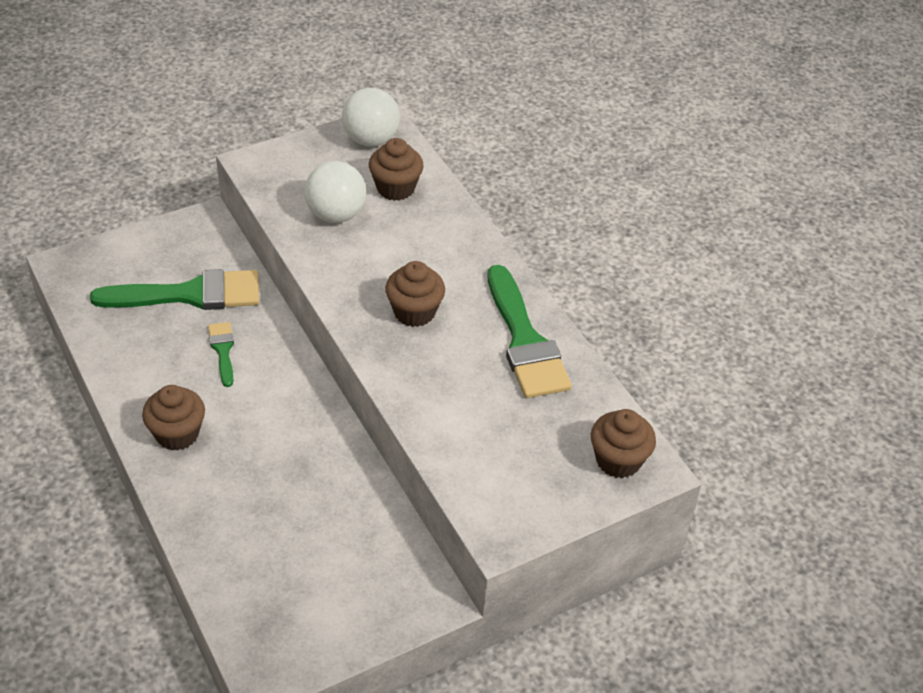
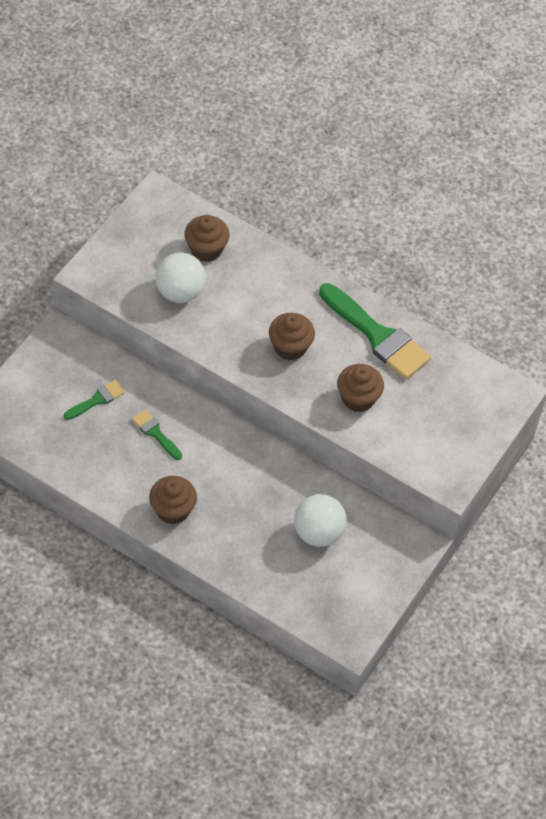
camera: 30 degrees left, 10 degrees up
green brush [90,269,259,310] -> green brush [64,380,125,420], size x0.48
white ball [342,88,400,146] -> white ball moved to [294,494,347,547]
brown cupcake [591,409,656,478] -> brown cupcake moved to [337,364,384,412]

